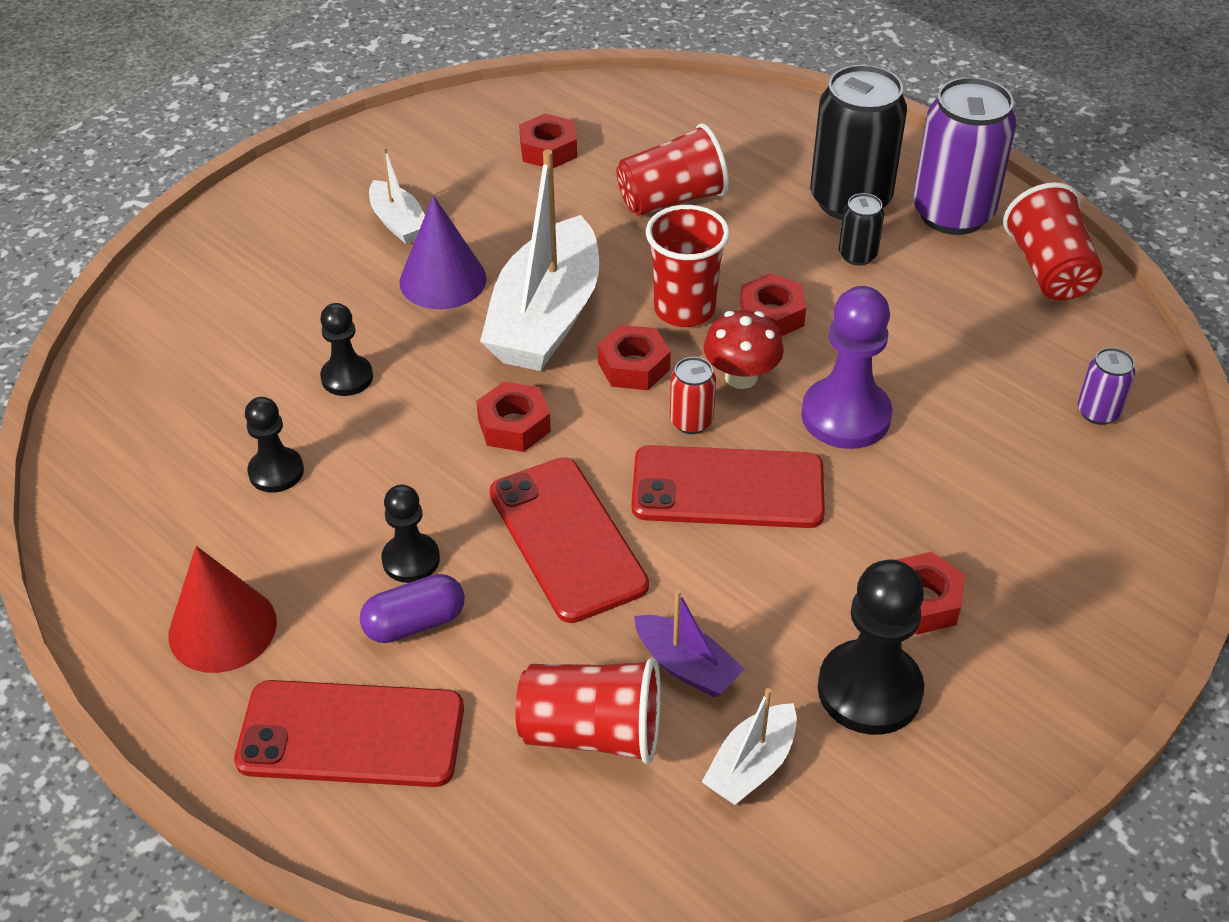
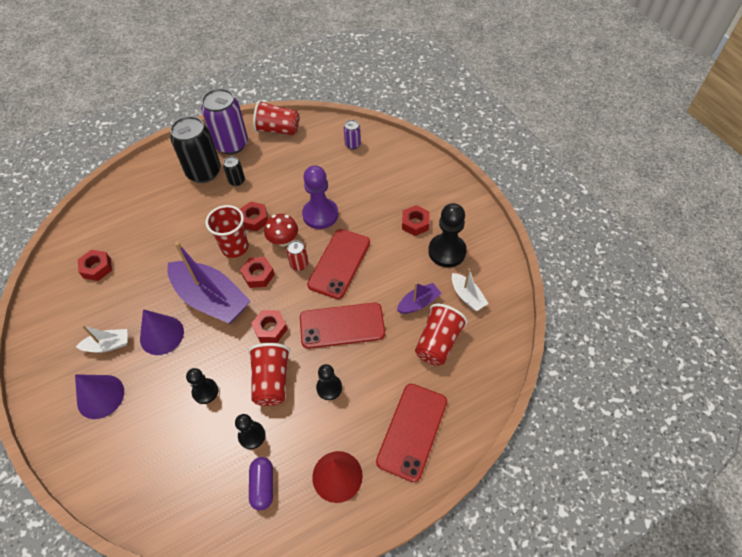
camera: 70 degrees left, 10 degrees up
purple capsule [360,574,465,643] -> purple capsule moved to [249,457,273,511]
white boat [480,149,599,371] -> purple boat [168,241,250,324]
red cup [616,123,729,216] -> red cup moved to [248,343,290,406]
none -> purple cone [75,374,124,419]

